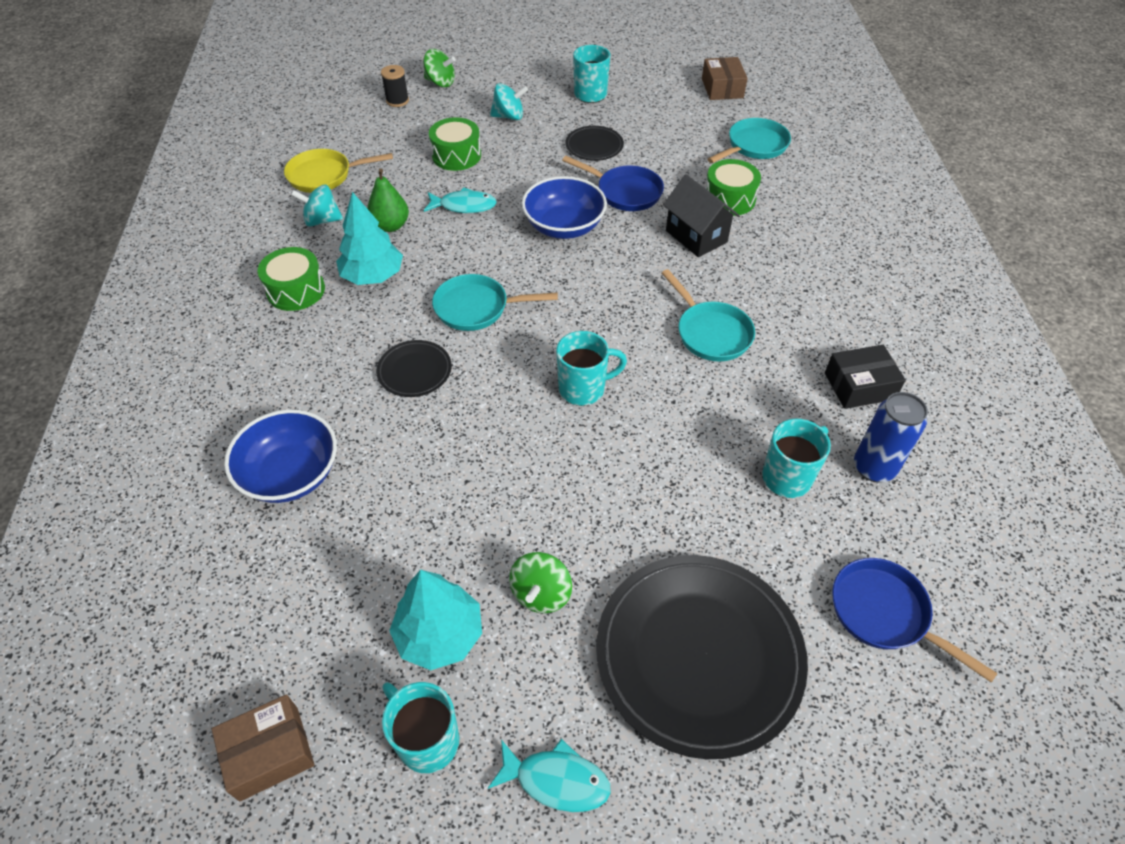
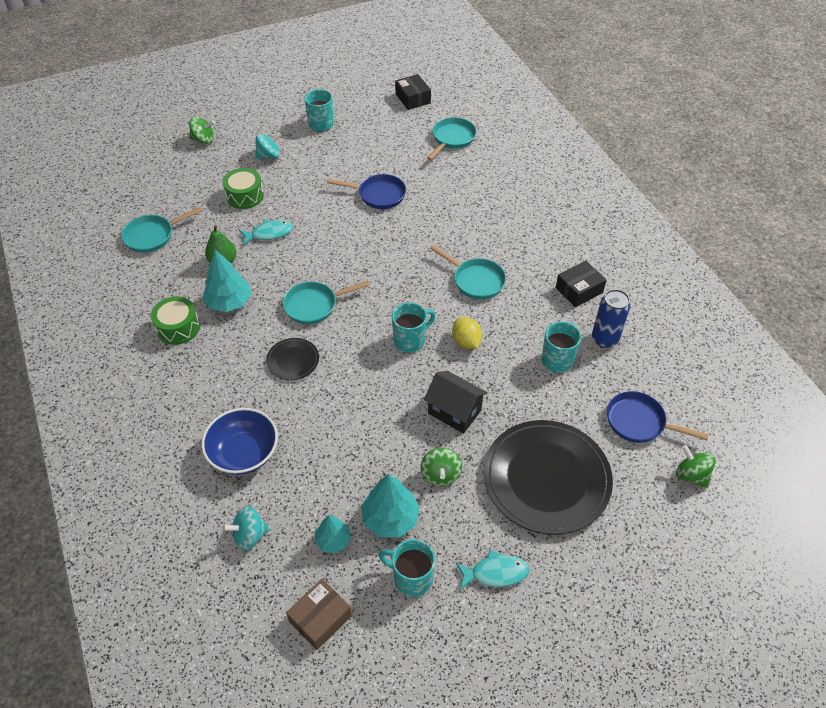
camera: 20 degrees left, 0 degrees up
yellow pan [284,149,393,193] -> turquoise pan [121,207,202,253]
turquoise spinning top [291,185,343,227] -> turquoise spinning top moved to [222,506,270,551]
black spool [381,65,409,107] -> none
blue bowl [522,176,607,239] -> none
black plate [565,126,624,161] -> none
black house [663,174,739,257] -> black house moved to [424,371,488,434]
brown box [702,57,748,100] -> black box [395,74,431,110]
green drum [705,159,761,216] -> none
none -> turquoise tree [315,515,351,553]
none -> yellow lemon [452,317,482,349]
none -> green spinning top [676,445,716,488]

